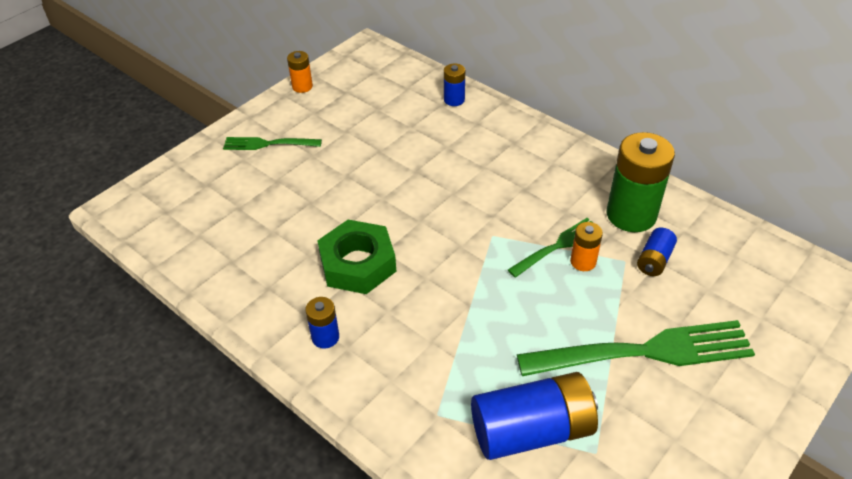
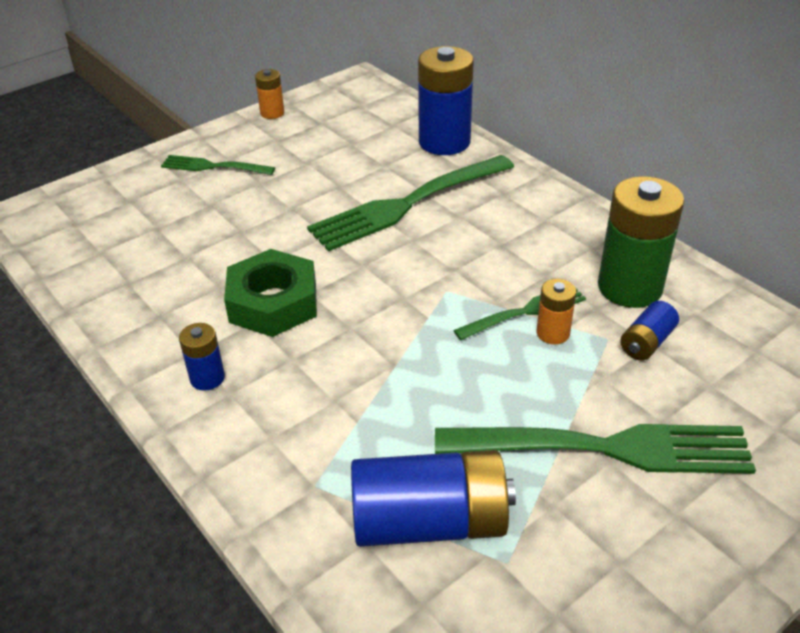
camera: 10 degrees right, 5 degrees down
blue battery [444,63,465,106] -> blue battery [418,46,474,155], size x2.03
none -> green fork [307,155,514,251]

